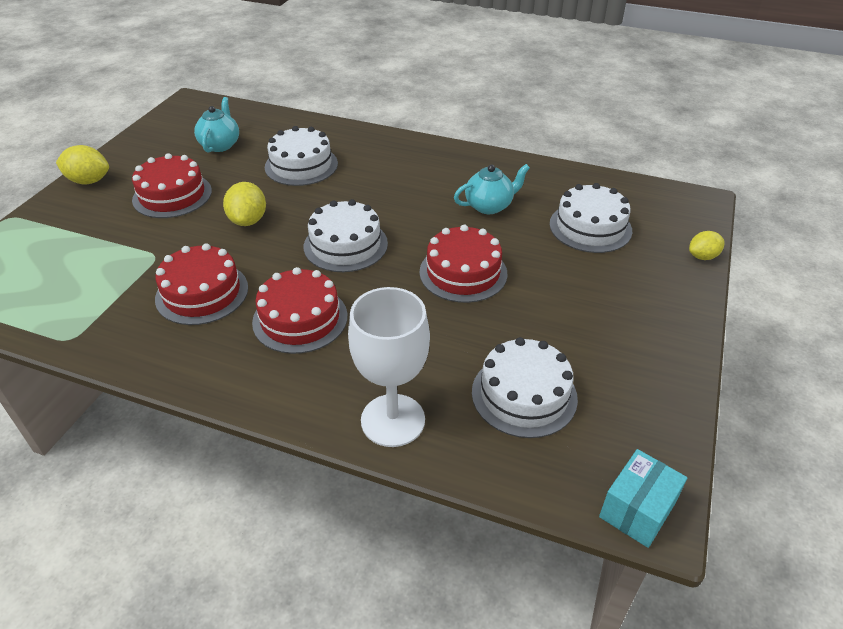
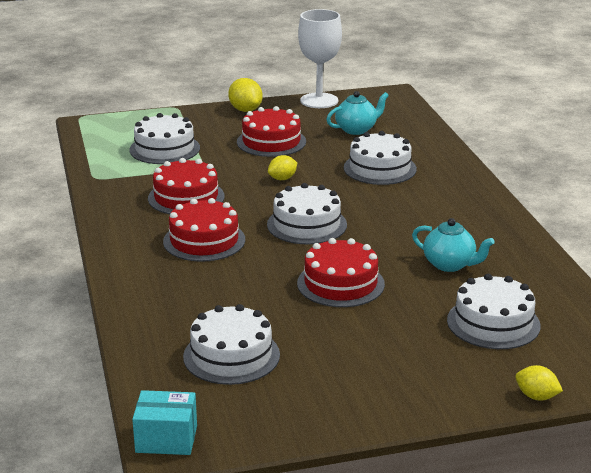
camera: 55 degrees right, 15 degrees down
yellow lemon [223,182,266,226] -> yellow lemon [268,155,297,180], size x0.66
white goblet [348,287,430,447] -> white goblet moved to [298,9,342,108]
none -> white cake [129,113,200,164]

